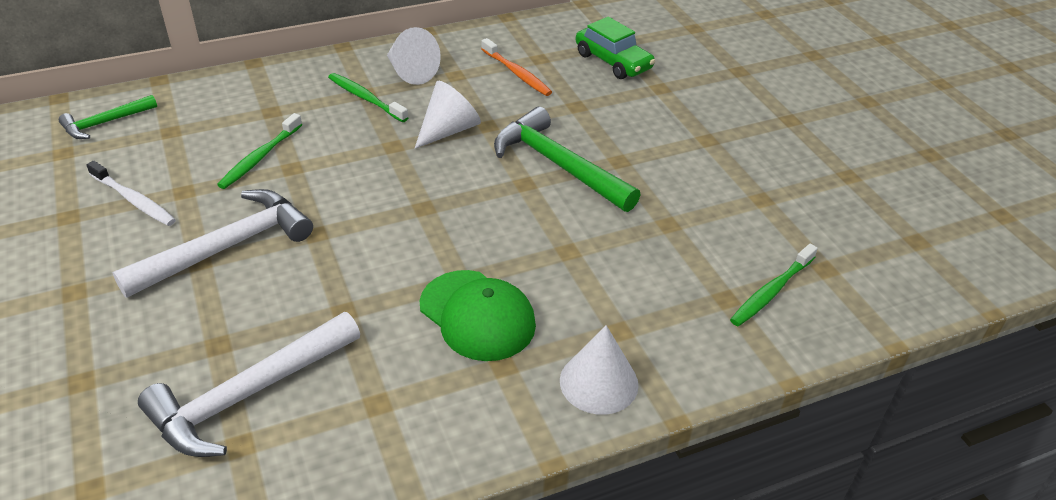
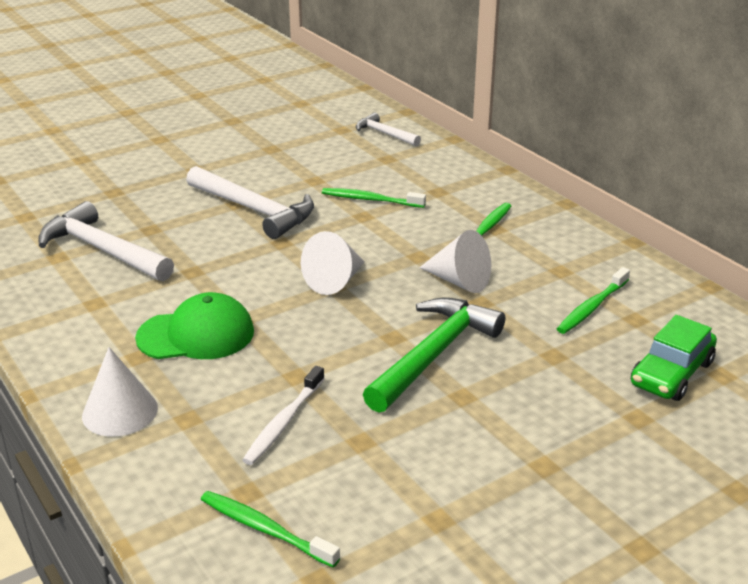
camera: 80 degrees right, 10 degrees down
green hammer [59,95,157,139] -> white hammer [356,113,421,146]
white toothbrush [86,161,176,226] -> white toothbrush moved to [242,366,325,465]
white cone [387,27,441,85] -> white cone moved to [301,231,365,295]
green cap [420,270,536,361] -> green cap turned 135 degrees counterclockwise [135,292,254,359]
orange toothbrush [481,38,552,96] -> green toothbrush [557,267,630,334]

